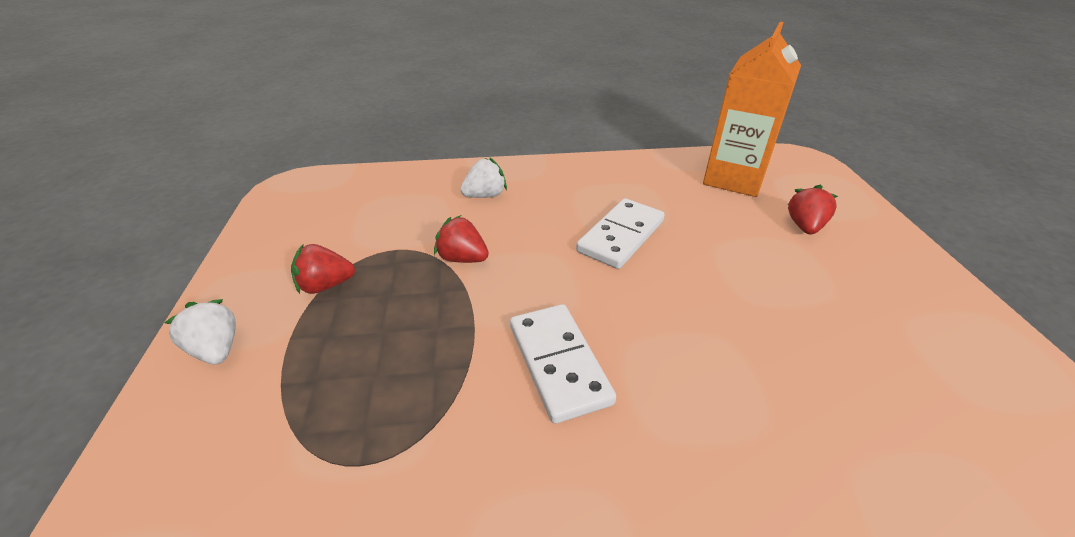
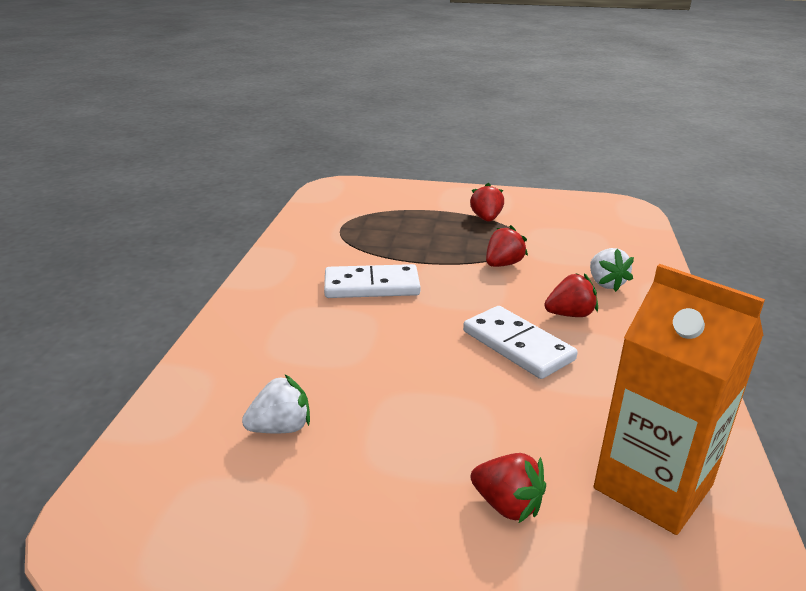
camera: 105 degrees right, 10 degrees down
white strawberry [164,299,236,364] -> white strawberry moved to [242,375,310,433]
none -> red strawberry [544,273,598,317]

